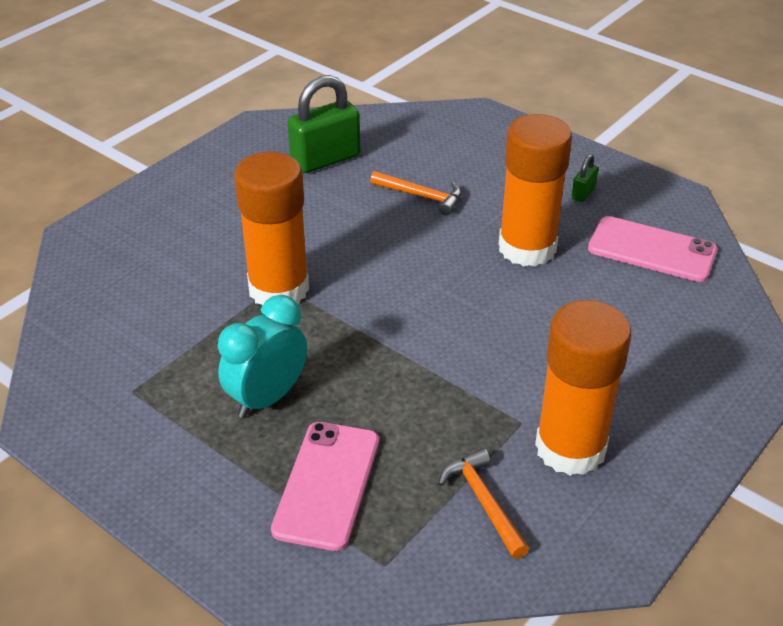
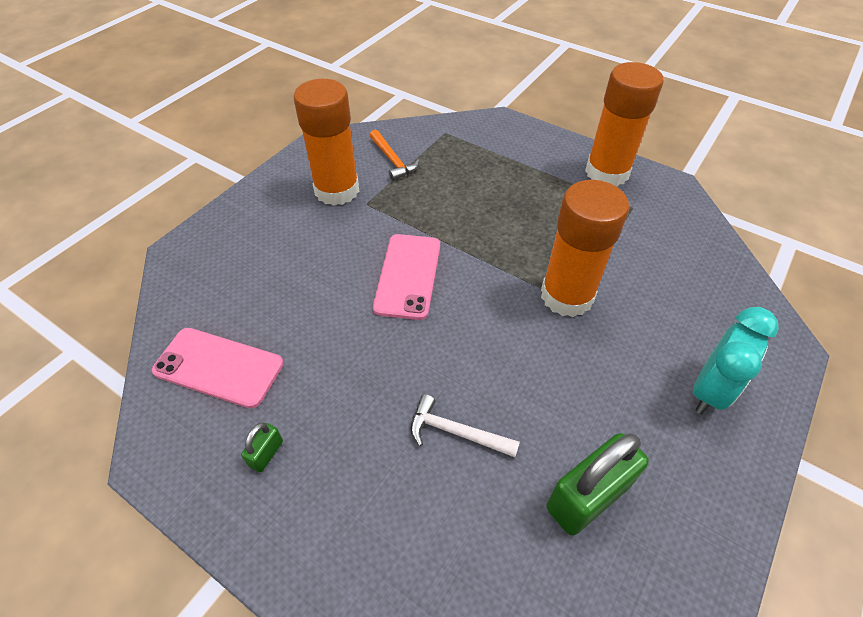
camera: 175 degrees right, 10 degrees up
turquoise clock [218,295,307,418] -> turquoise clock moved to [693,307,779,414]
pink phone [271,422,379,551] -> pink phone moved to [373,234,440,320]
orange hammer [370,171,462,216] -> white hammer [411,394,520,457]
orange glue stick [499,114,572,267] -> orange glue stick moved to [585,62,663,187]

